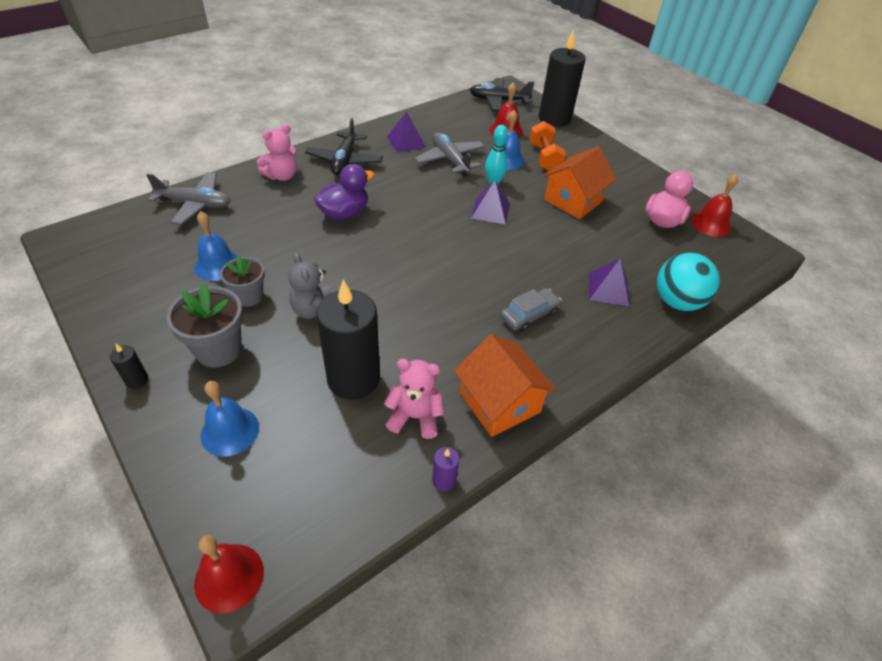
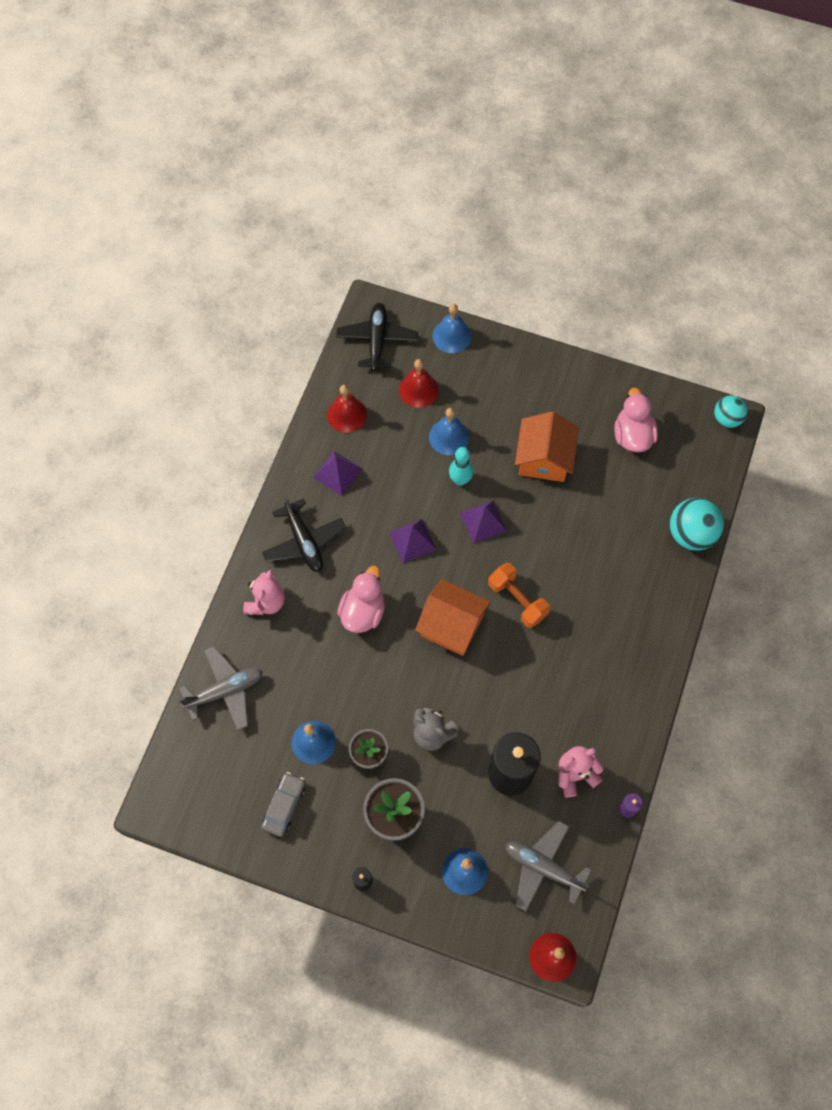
camera: 30 degrees left, 20 degrees up
purple duck [314,164,375,220] -> pink duck [337,566,385,633]
grey plane [414,132,485,177] -> grey plane moved to [505,821,591,911]
orange house [454,335,557,437] -> orange house moved to [415,579,491,656]
black plane [470,78,534,111] -> black plane turned 120 degrees clockwise [336,303,418,371]
grey car [500,288,562,332] -> grey car moved to [261,772,306,837]
orange dumbbell [529,121,566,171] -> orange dumbbell moved to [488,563,550,628]
black candle [539,29,586,127] -> blue bell [432,304,472,353]
purple pyramid [589,259,629,306] -> purple pyramid moved to [389,519,437,563]
red bell [691,174,738,237] -> red bell moved to [327,385,367,433]
none -> turquoise ball [714,395,748,428]

